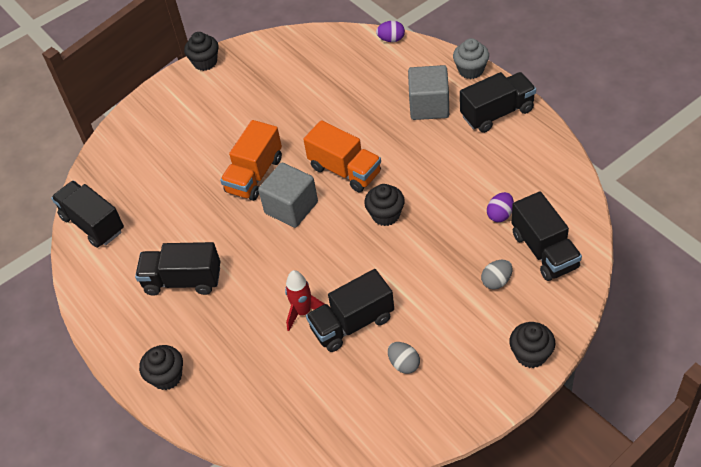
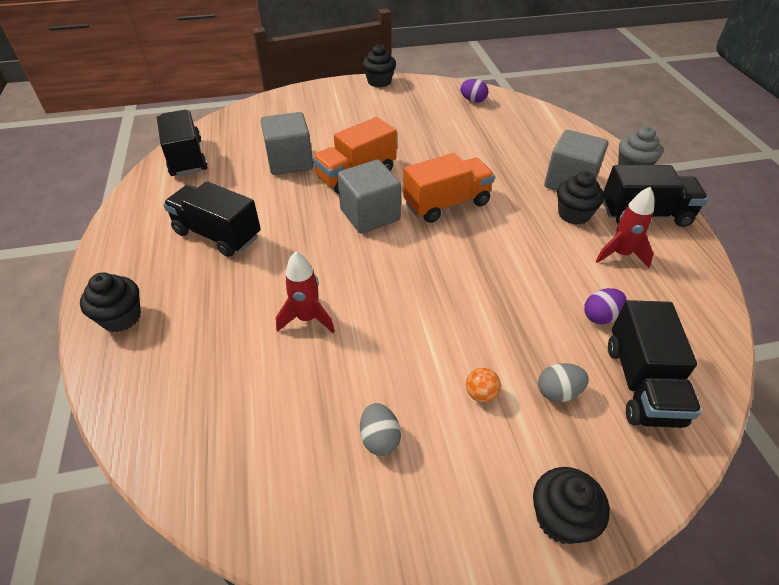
camera: 20 degrees right, 5 degrees down
orange truck [303,120,381,192] -> orange truck turned 90 degrees counterclockwise [403,153,495,223]
black truck [306,269,394,352] -> none
black cupcake [364,184,405,226] -> black cupcake moved to [557,171,604,225]
purple egg [376,21,405,42] -> purple egg moved to [460,79,488,103]
none -> grey cube [261,112,313,175]
none -> orange ball [466,368,501,403]
none -> red rocket [596,187,654,268]

